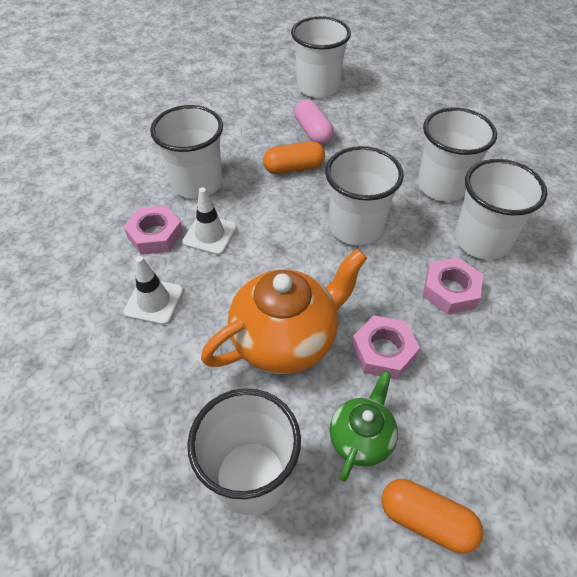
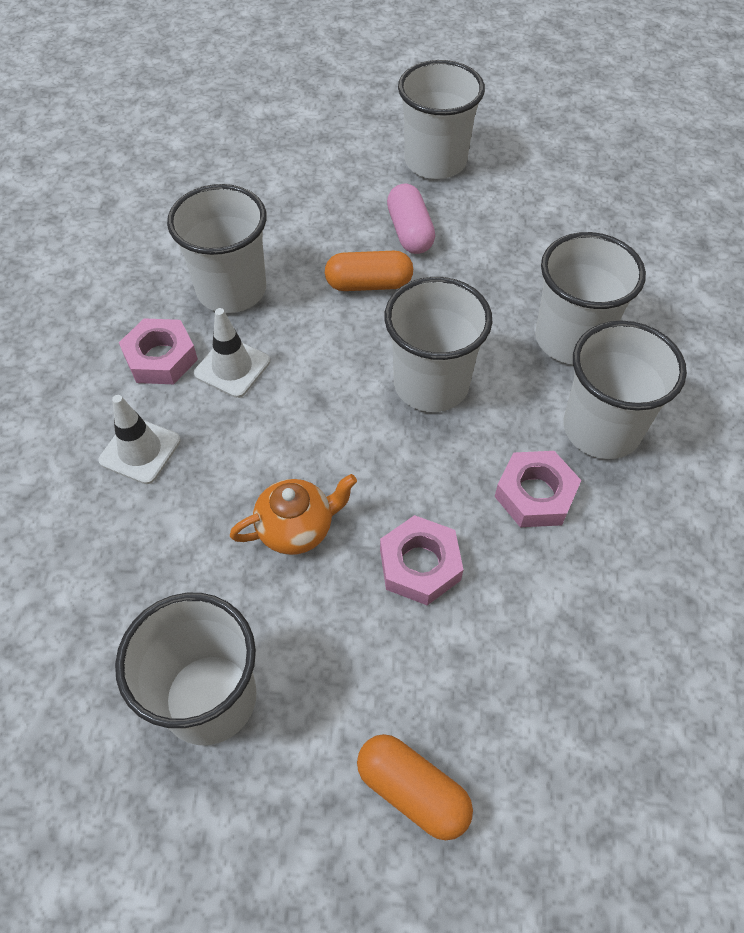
camera: 10 degrees right, 5 degrees up
orange teapot [201,249,367,374] -> orange teapot [230,474,357,555], size x0.56
green teapot [330,371,398,482] -> none

